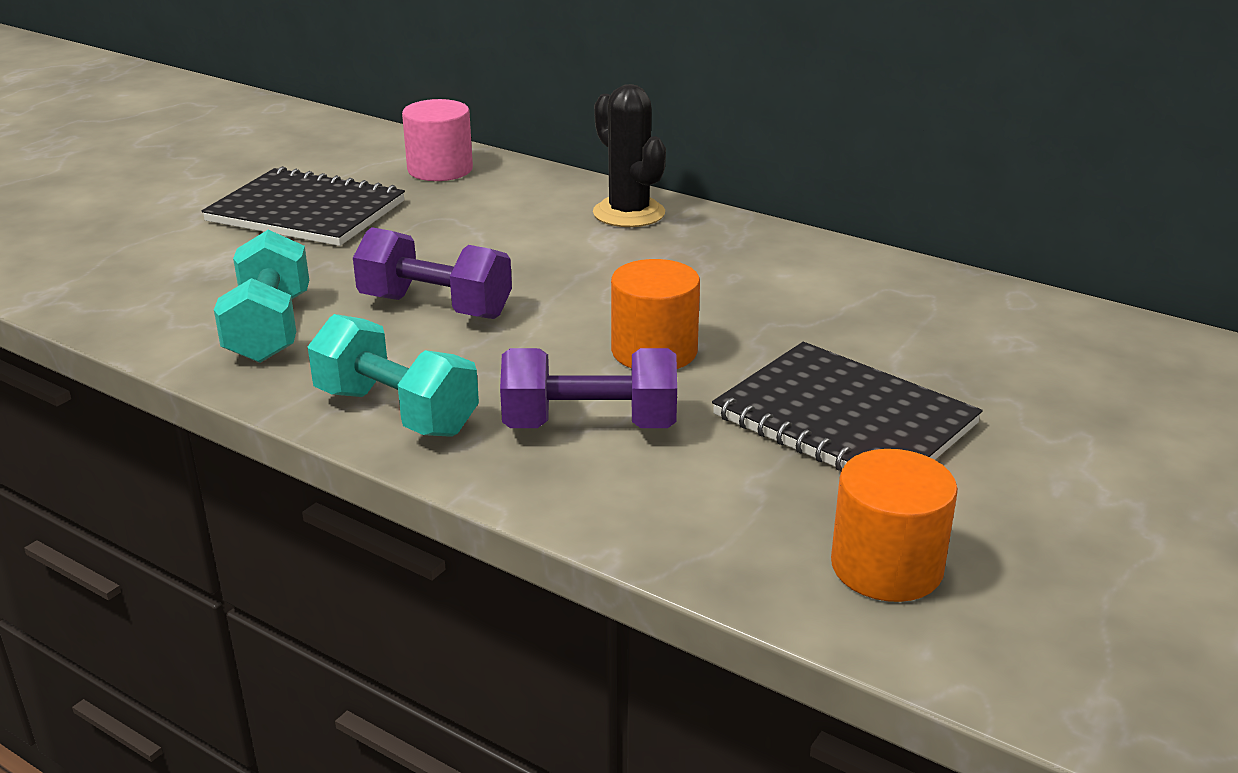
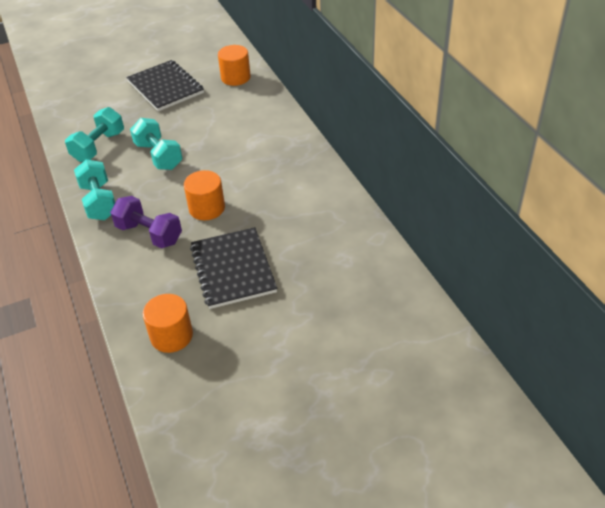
camera: 35 degrees right, 15 degrees up
purple dumbbell [353,227,512,319] -> turquoise dumbbell [130,118,183,170]
pink cylinder [402,99,473,181] -> orange cylinder [218,45,251,86]
black cactus [593,84,666,227] -> none

